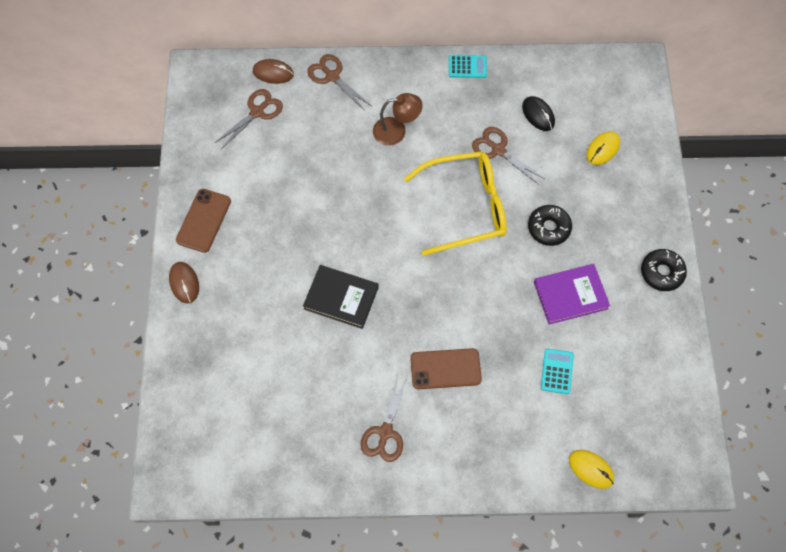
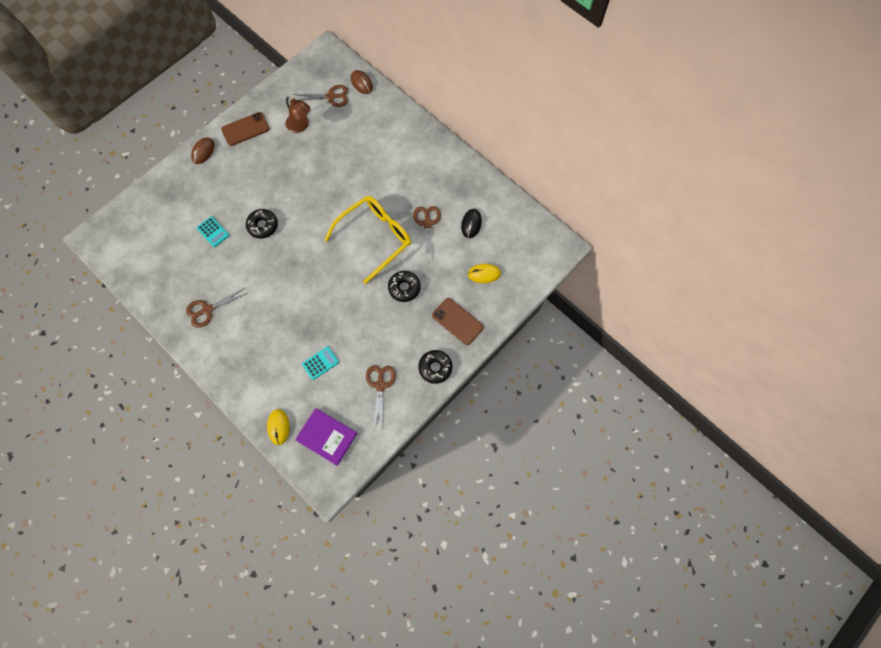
camera: 45 degrees right, 5 degrees up
black book [303,265,379,329] -> black donut [246,209,278,239]
brown scissors [307,54,371,111] -> brown scissors moved to [366,365,396,429]
brown lamp [373,93,423,145] -> brown lamp moved to [285,96,310,133]
yellow glasses [404,151,507,256] -> yellow glasses turned 75 degrees counterclockwise [324,196,411,284]
brown phone [410,348,482,389] -> brown phone moved to [432,298,484,345]
turquoise calculator [449,55,487,78] -> turquoise calculator moved to [197,216,229,247]
purple book [534,264,610,325] -> purple book moved to [295,408,357,466]

